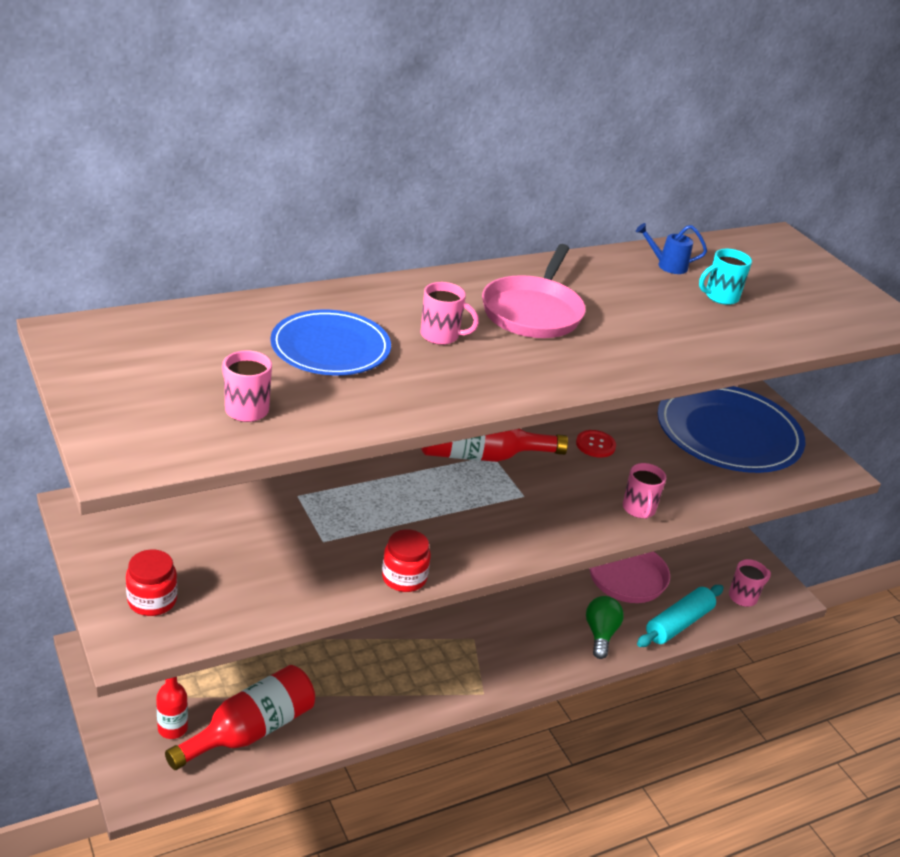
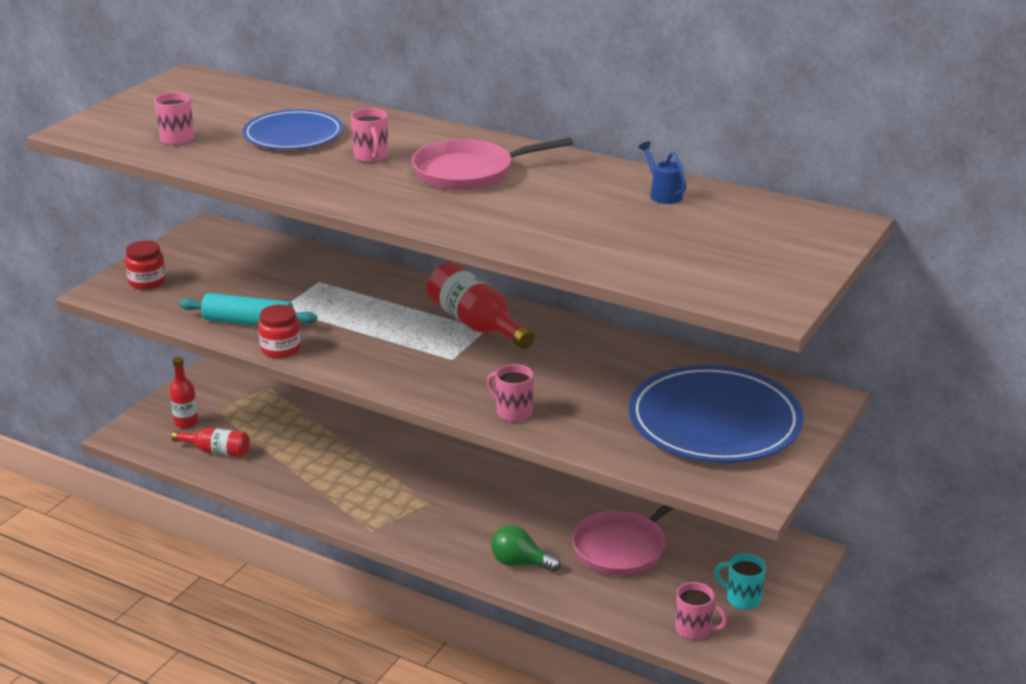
camera: 60 degrees right, 5 degrees down
red bottle [165,665,315,770] -> red bottle [171,428,249,457], size x0.59
red button [576,430,616,458] -> none
green light bulb [586,596,624,659] -> green light bulb turned 135 degrees counterclockwise [491,525,561,572]
pink mug [623,463,666,519] -> pink mug turned 75 degrees clockwise [487,364,534,422]
turquoise rolling pin [637,585,724,647] -> turquoise rolling pin moved to [179,293,317,326]
turquoise mug [699,249,752,305] -> turquoise mug moved to [714,554,766,610]

